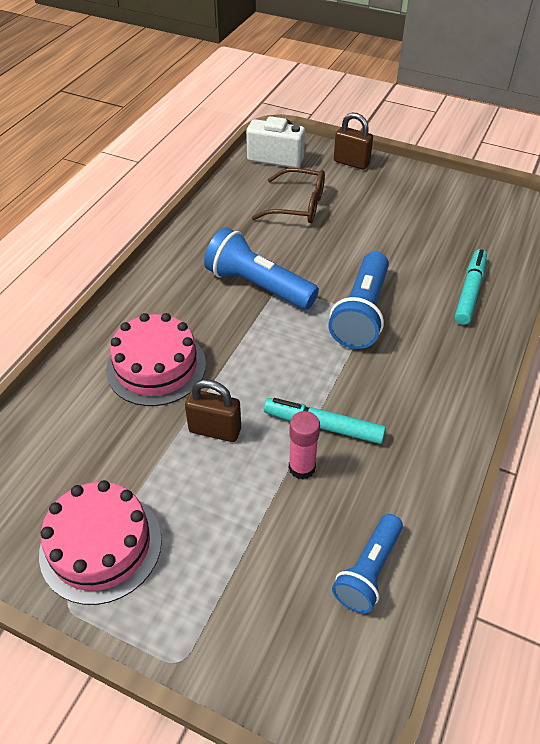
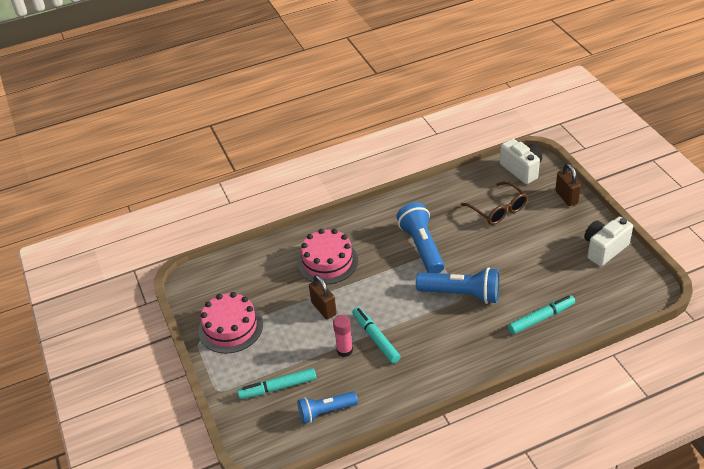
camera: 45 degrees right, 5 degrees down
blue flashlight [328,251,389,349] -> blue flashlight turned 135 degrees counterclockwise [416,267,499,304]
none -> turquoise marker [237,368,317,399]
none -> white camera [584,217,633,266]

